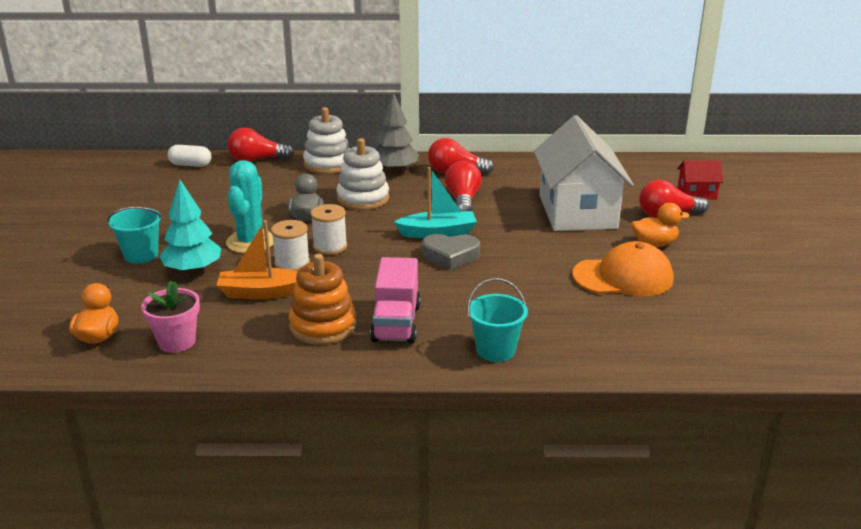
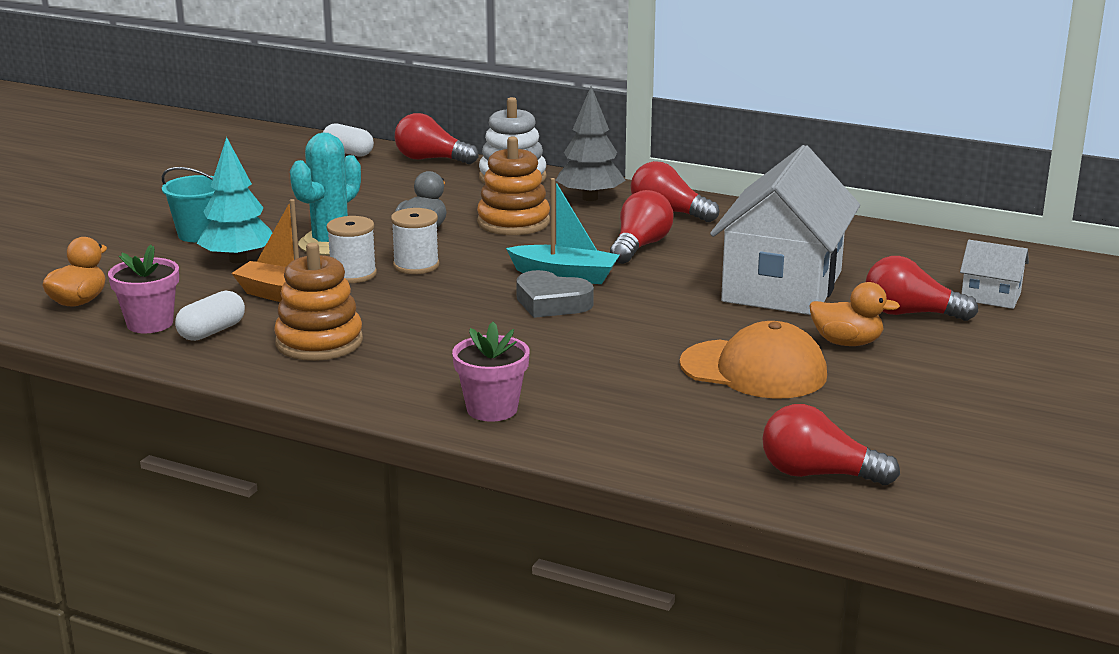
camera: 25 degrees right, 5 degrees down
white stacking toy [336,138,389,210] -> orange stacking toy [477,136,550,235]
pink truck [370,257,421,344] -> none
turquoise bucket [467,278,528,362] -> pink flower pot [452,322,530,422]
red house [677,160,723,200] -> white house [960,240,1029,309]
none -> white capsule [175,291,245,341]
none -> red light bulb [762,404,900,485]

